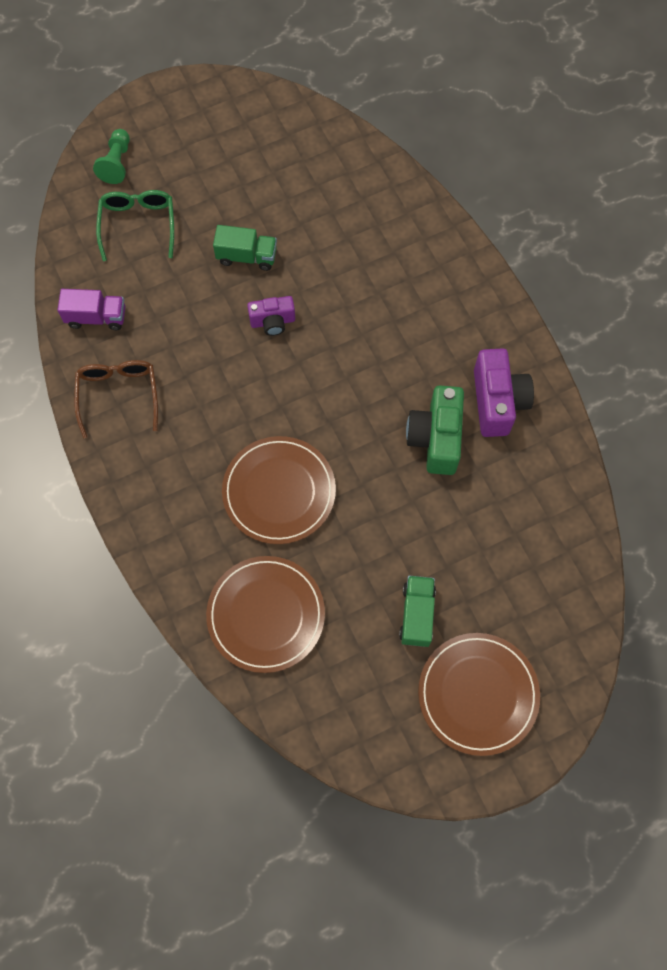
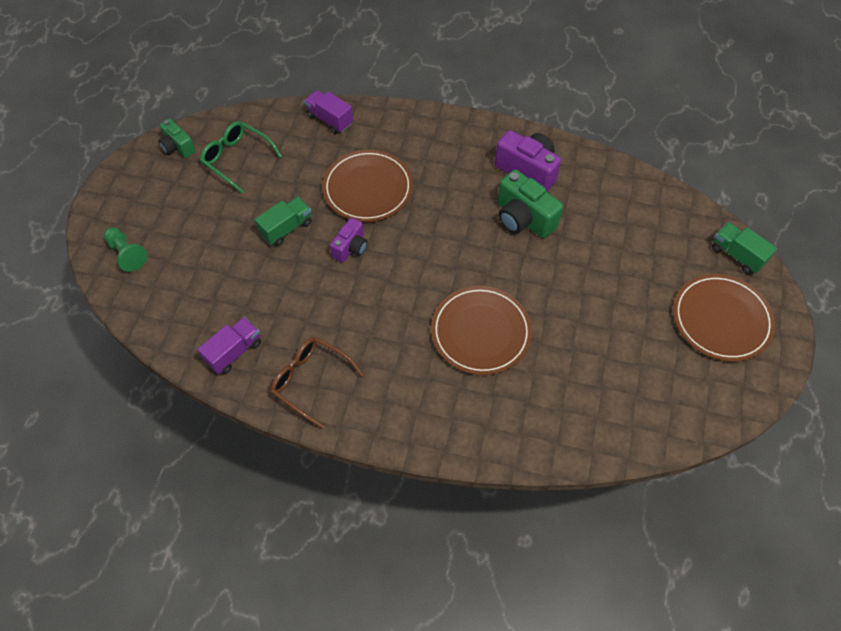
camera: 50 degrees left, 10 degrees down
green glasses [96,190,174,261] -> green glasses moved to [200,121,282,193]
brown plate [206,556,325,673] -> brown plate moved to [322,150,413,222]
green truck [399,575,436,647] -> green truck moved to [712,222,777,274]
none -> green camera [158,119,196,158]
none -> purple truck [304,90,353,134]

